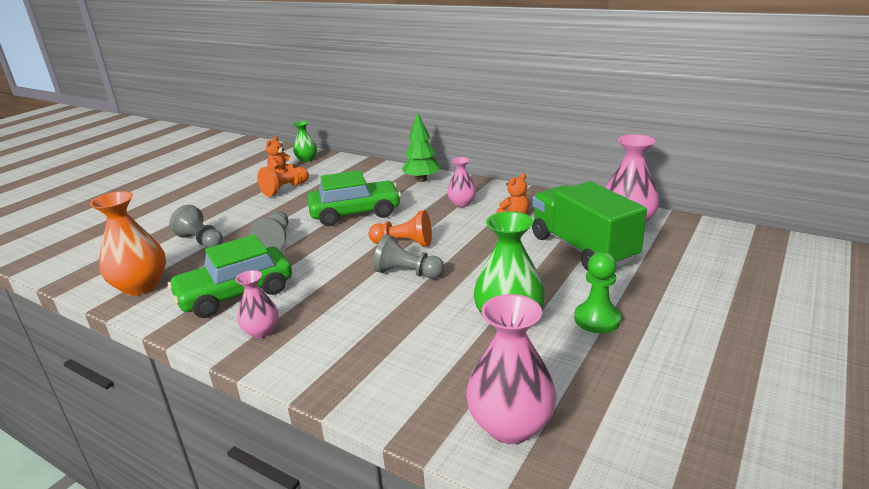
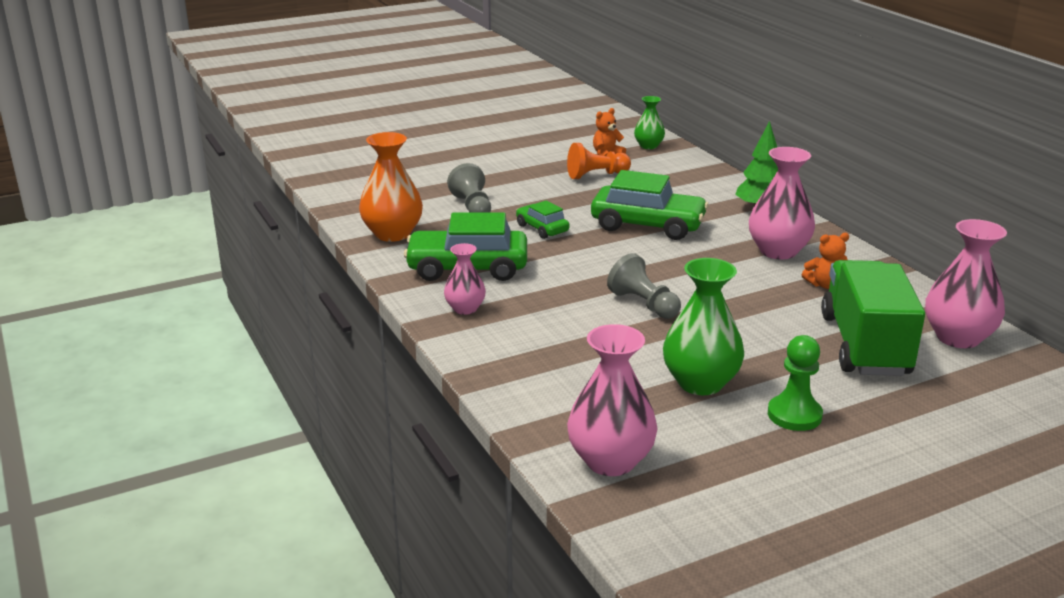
camera: 30 degrees right, 0 degrees up
grey pawn [249,211,288,249] -> green car [516,200,569,239]
orange pawn [369,210,432,247] -> none
pink vase [447,157,476,207] -> pink vase [749,147,815,260], size x1.71

